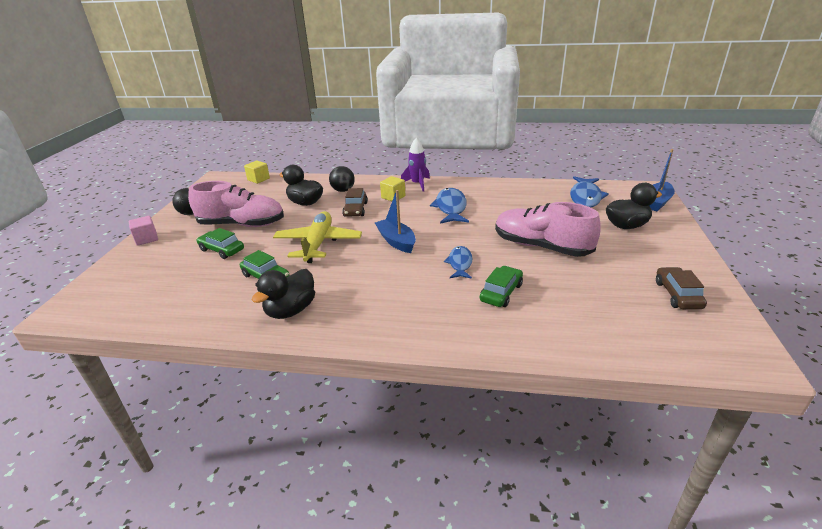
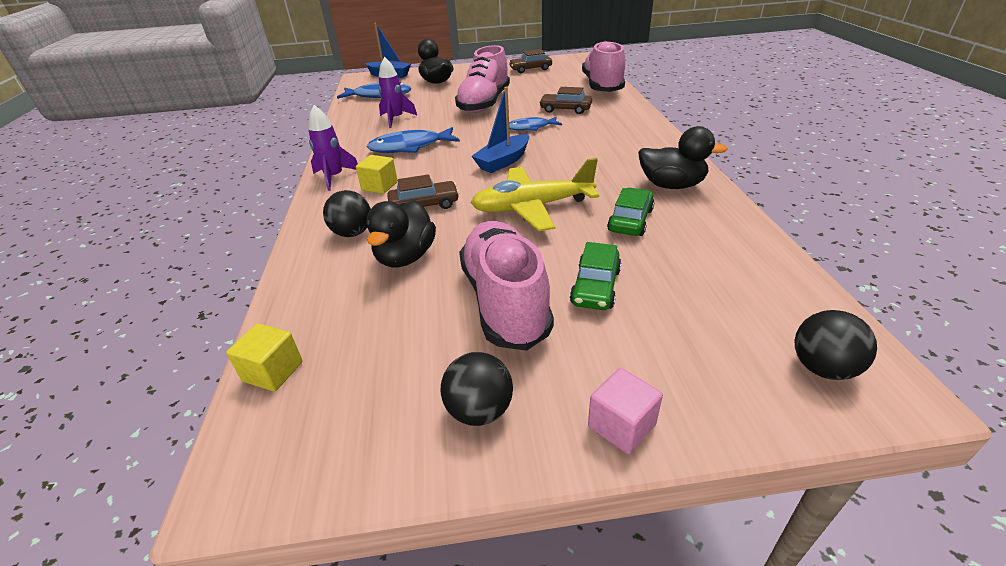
camera: 105 degrees left, 5 degrees up
green car [480,266,523,307] -> brown car [539,87,592,114]
none -> purple rocket [378,57,417,128]
none -> pink shoe [582,41,625,92]
none -> black ball [794,310,877,380]

